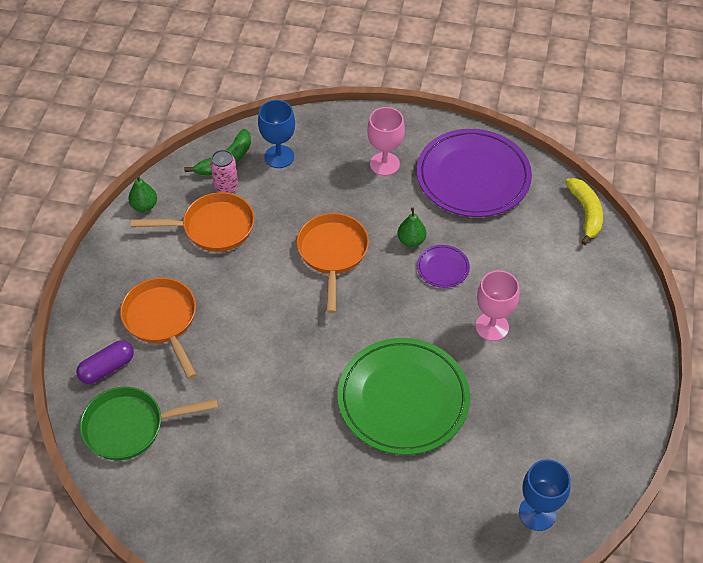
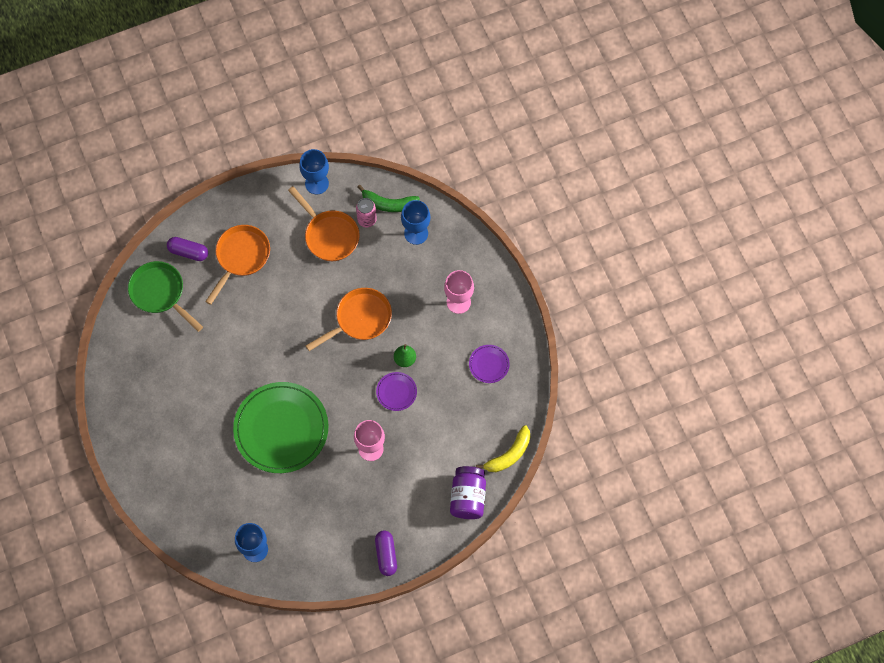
camera: 55 degrees right, 15 degrees up
green pear [128,175,157,212] -> blue goblet [299,149,329,194]
purple plate [417,129,532,217] -> purple plate [469,345,510,383], size x0.43
none -> purple capsule [375,531,397,576]
none -> purple jar [450,466,486,519]

